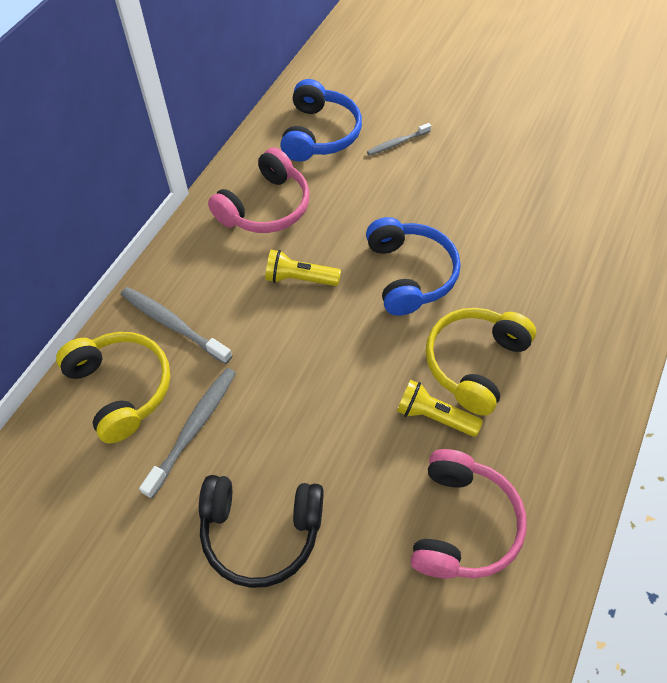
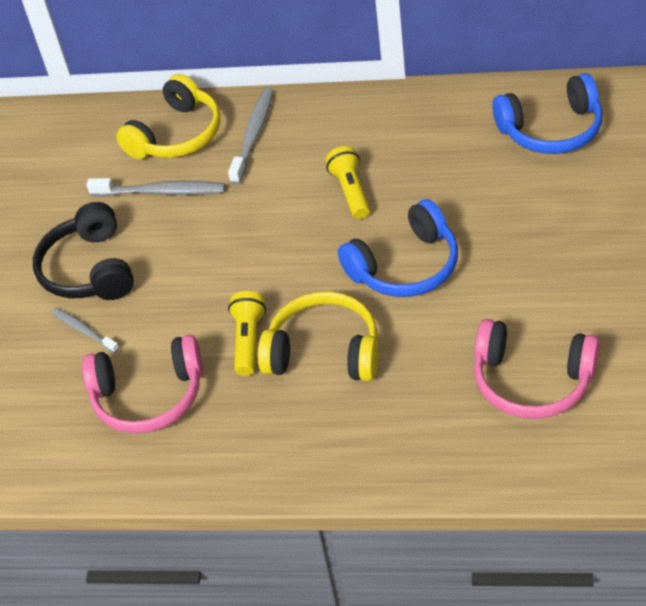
camera: 75 degrees right, 10 degrees down
pink headphones [208,147,310,233] -> pink headphones moved to [474,319,600,419]
grey toothbrush [367,123,431,156] -> grey toothbrush moved to [52,308,119,353]

